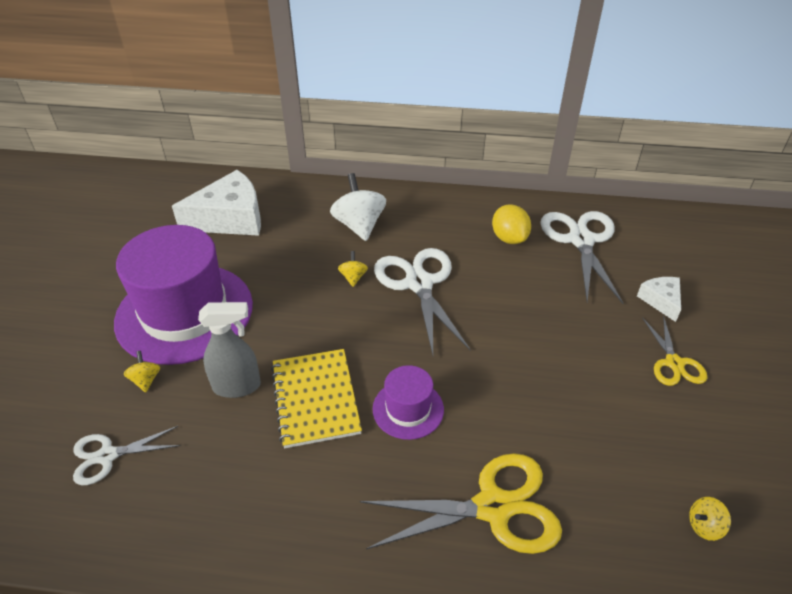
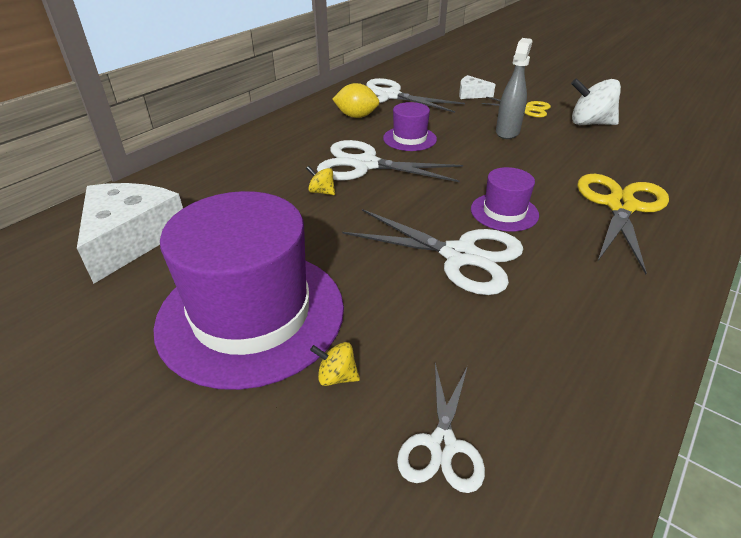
camera: 60 degrees left, 5 degrees down
grey spray bottle [198,302,261,398] -> grey spray bottle moved to [496,38,533,139]
yellow notebook [271,349,362,448] -> white scissors [342,209,523,295]
white spinning top [330,173,386,241] -> white spinning top moved to [571,78,621,125]
yellow spinning top [689,497,731,541] -> none
none -> purple hat [383,102,437,151]

